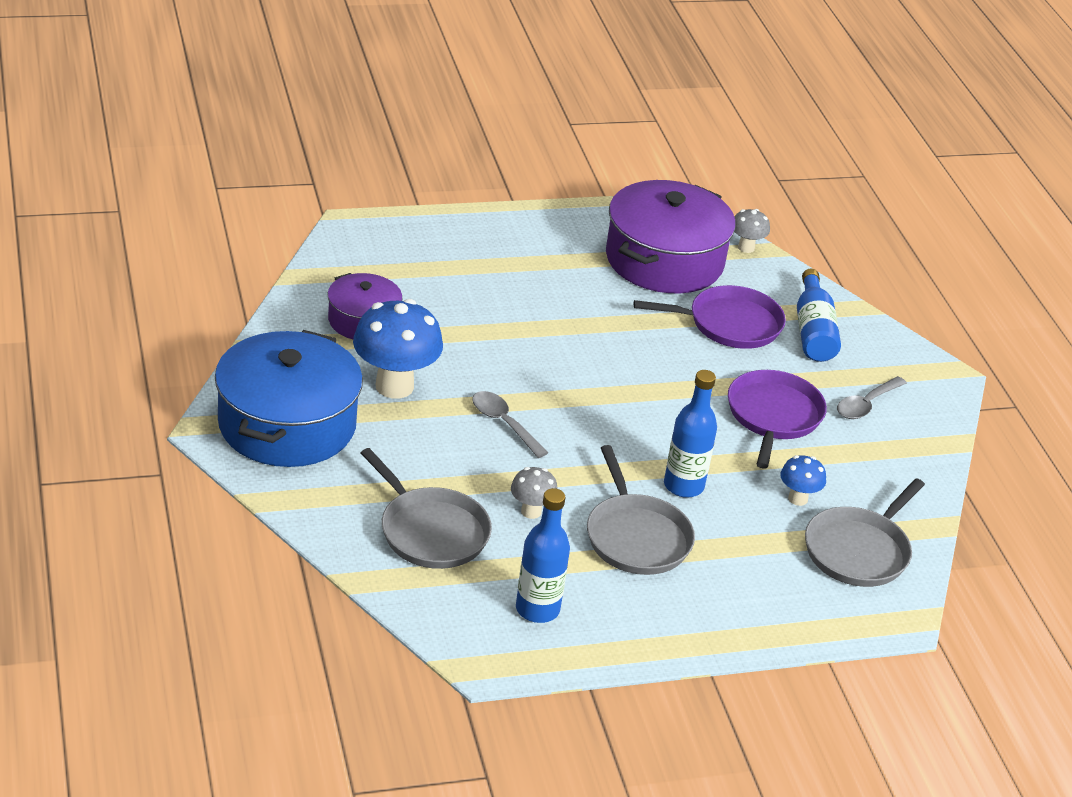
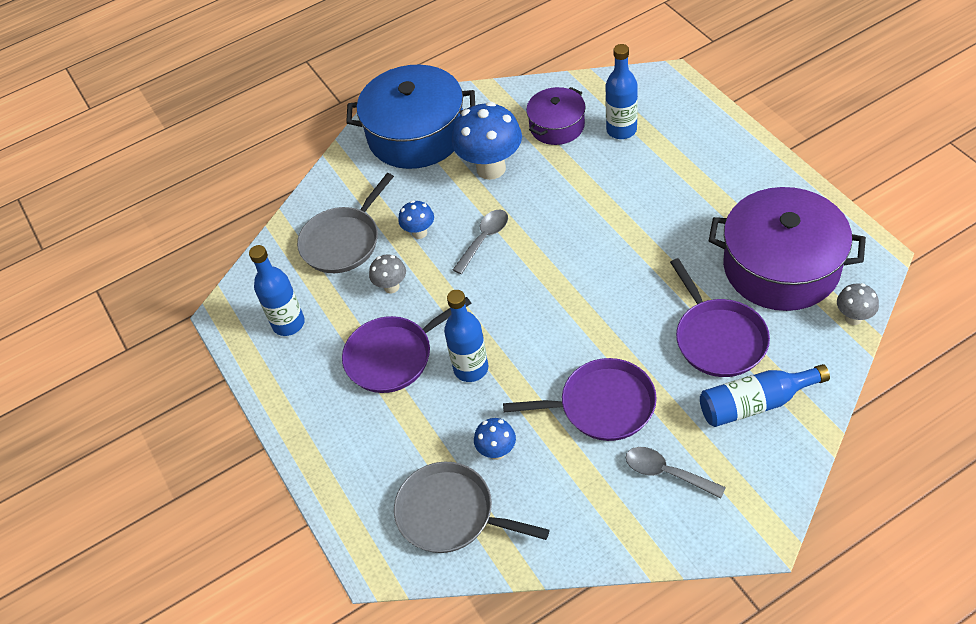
camera: 85 degrees right, 15 degrees up
grey pan [587,445,695,575] -> purple pan [342,297,472,393]
none -> blue mushroom [398,200,434,239]
none -> blue bottle [605,44,638,139]

